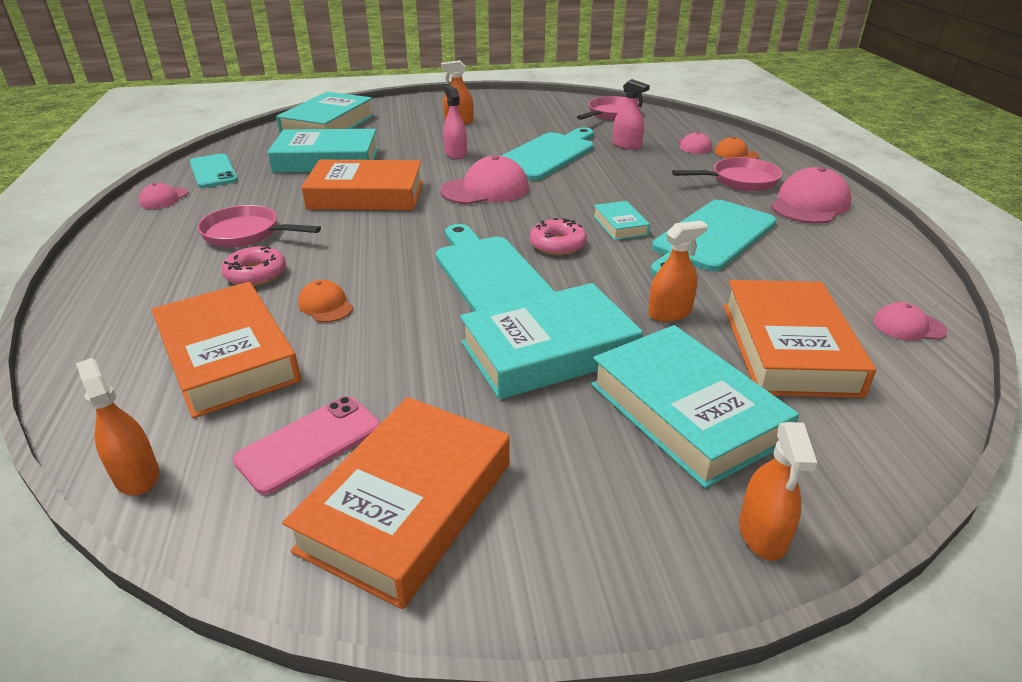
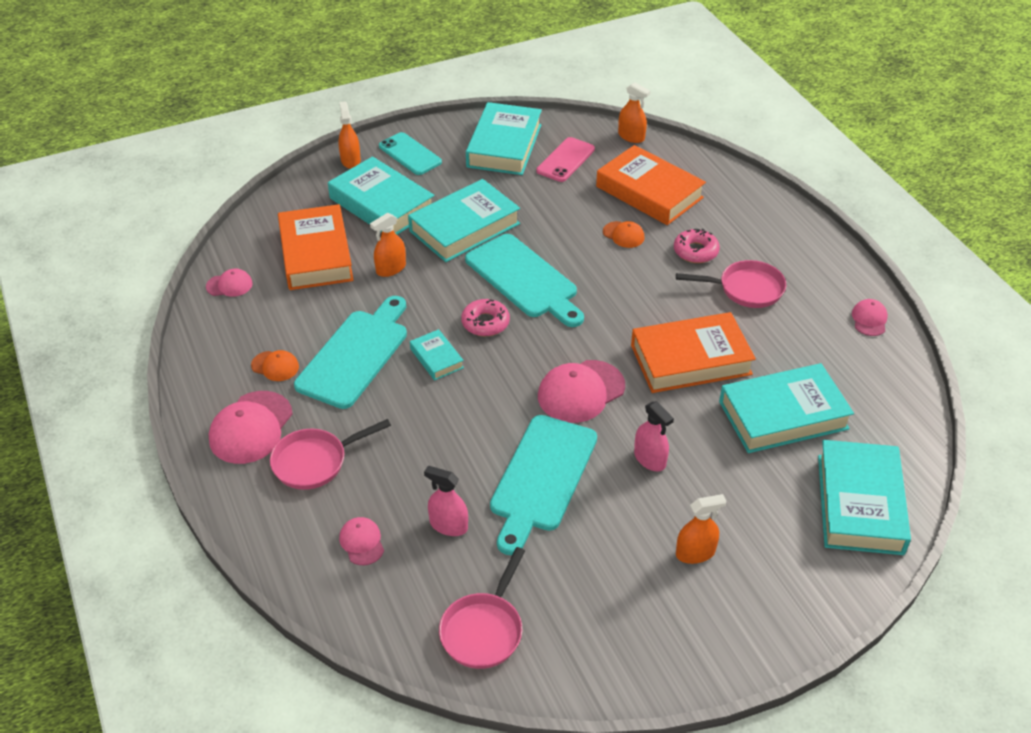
camera: 165 degrees right, 10 degrees up
turquoise phone [190,153,238,188] -> turquoise phone moved to [379,132,442,175]
orange book [282,397,510,609] -> turquoise book [466,102,542,175]
orange cap [715,137,759,159] -> orange cap moved to [251,350,299,381]

